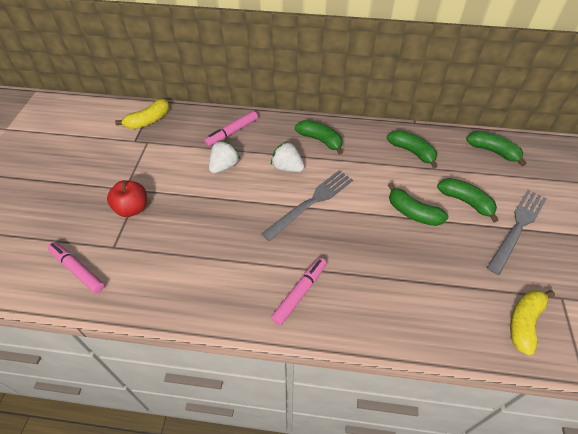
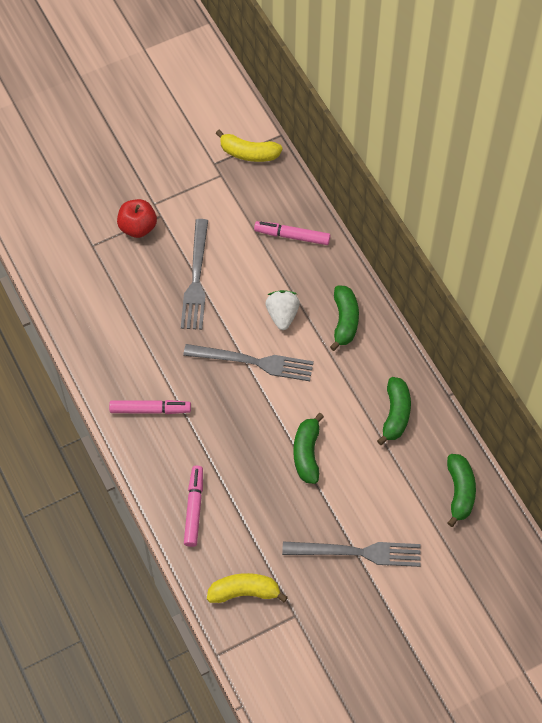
camera: 55 degrees right, 10 degrees up
pink marker [47,242,104,293] -> pink marker moved to [184,466,203,547]
white strawberry [209,141,240,174] -> none
green banana [437,178,498,223] -> none
none -> grey fork [181,219,208,330]

